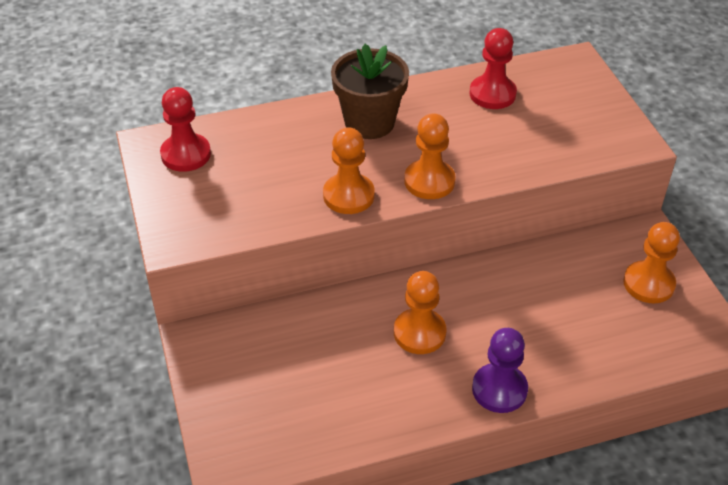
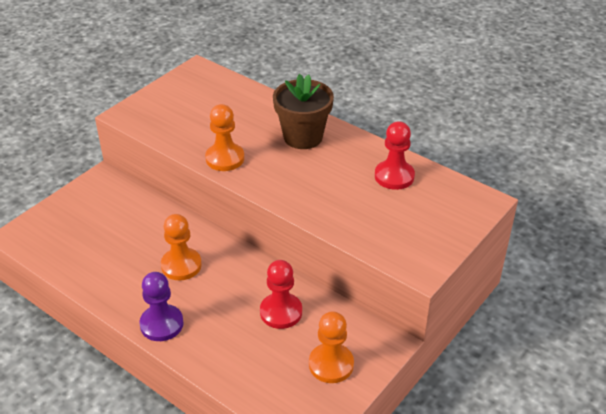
camera: 55 degrees right, 5 degrees down
red pawn [160,87,211,172] -> red pawn moved to [260,260,302,329]
orange pawn [404,113,456,199] -> none

